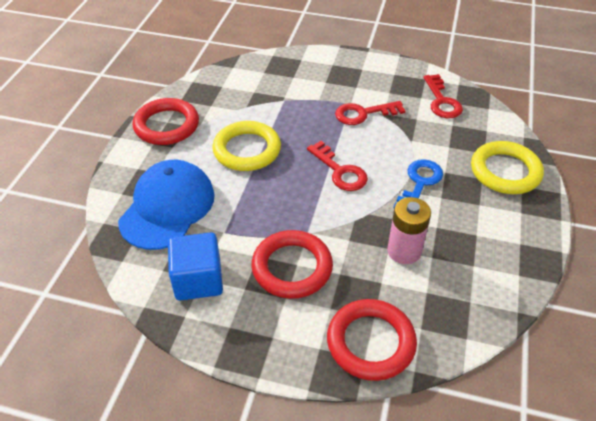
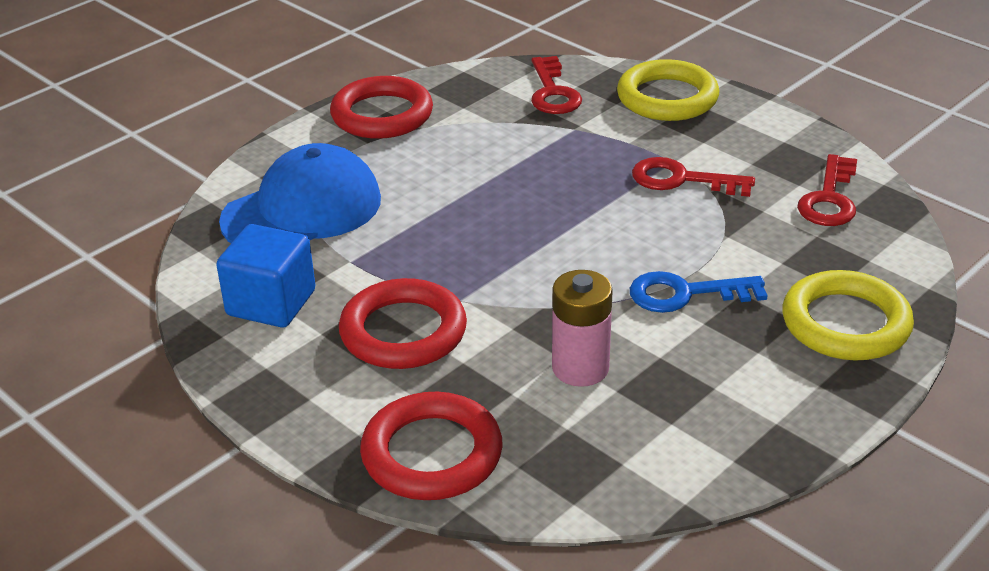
camera: 30 degrees right, 10 degrees down
yellow ring [212,121,281,171] -> yellow ring moved to [617,59,719,121]
red key [307,141,368,191] -> red key moved to [531,56,582,114]
blue key [394,159,443,207] -> blue key turned 150 degrees counterclockwise [630,271,768,313]

